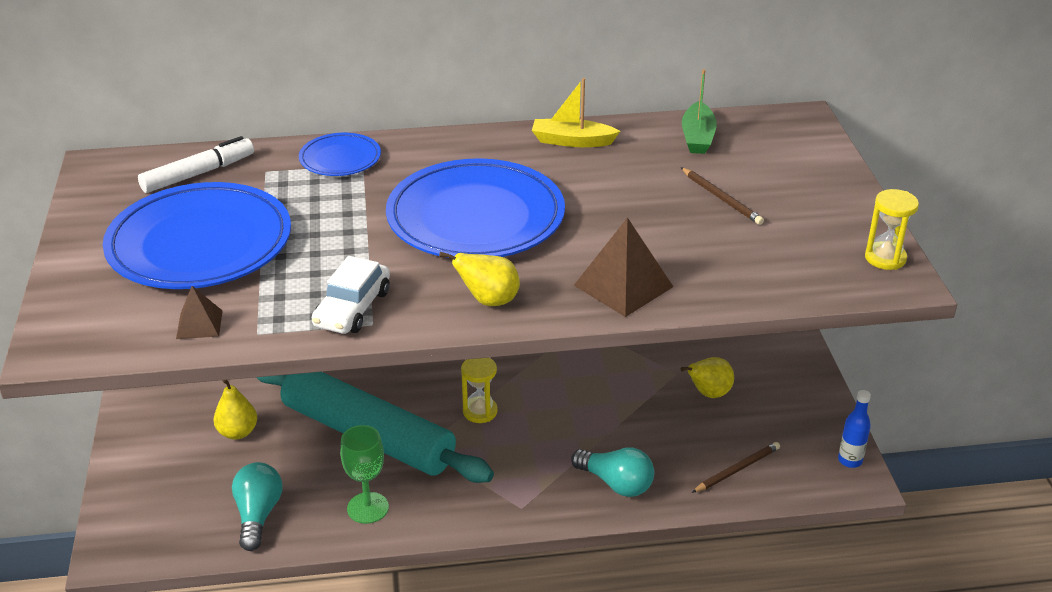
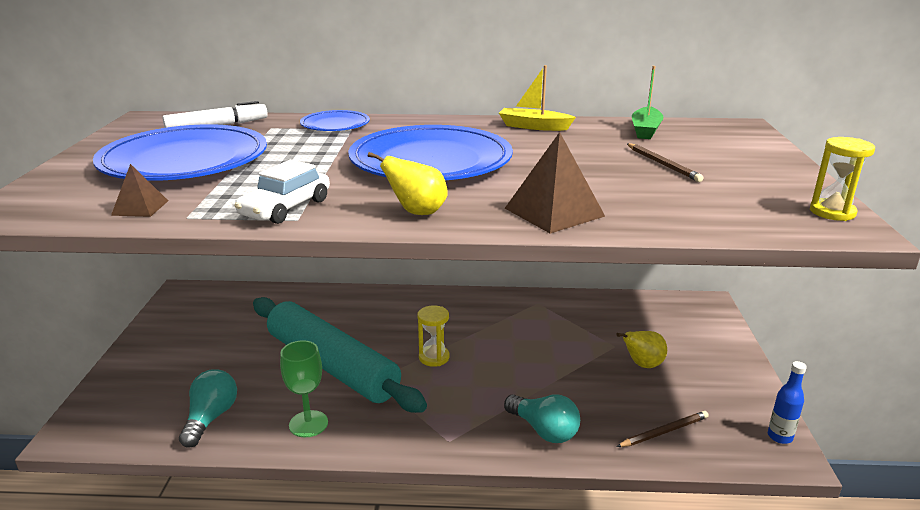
camera: 10 degrees right, 10 degrees down
yellow pear [214,380,257,440] -> none

